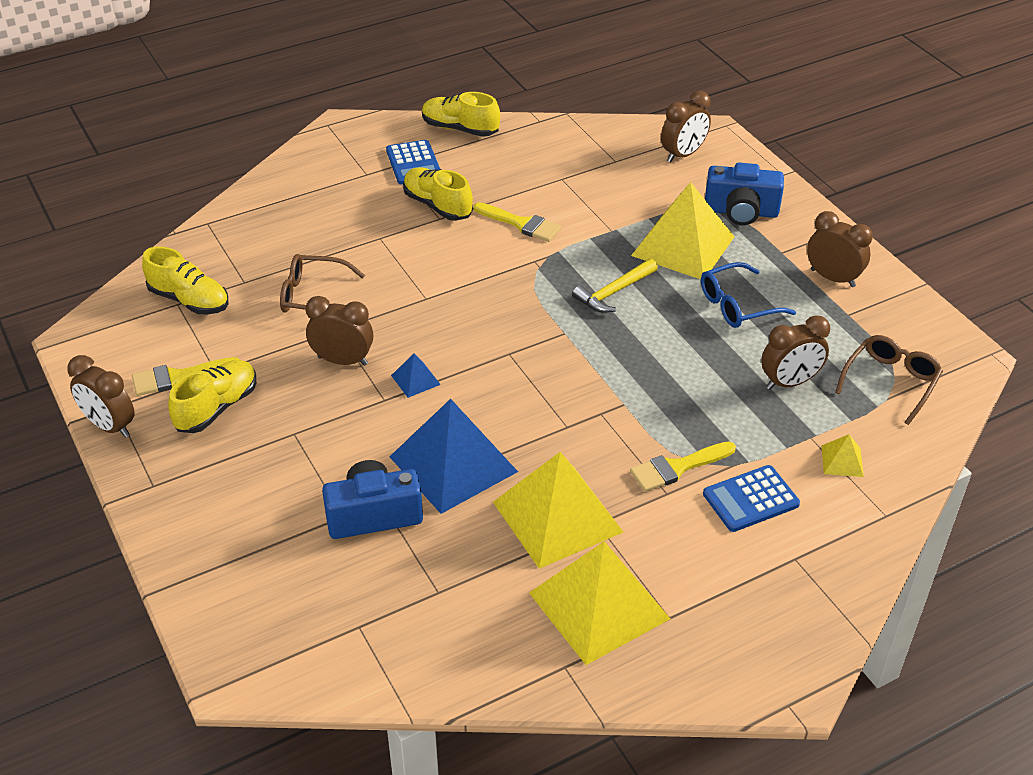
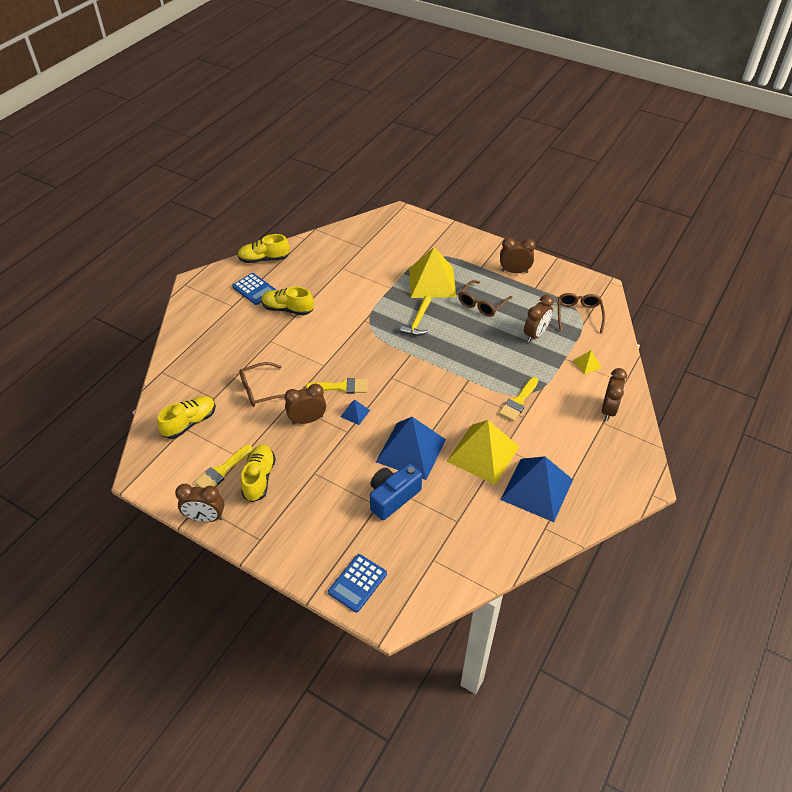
camera: 30 degrees left, 5 degrees up
yellow shoe [142,246,228,314] -> yellow shoe turned 45 degrees counterclockwise [157,396,216,439]
yellow brush [474,202,561,242] -> yellow brush moved to [306,378,368,394]
yellow pyramid [529,541,670,665] -> blue pyramid [500,456,573,522]
brown clock [661,91,711,163] -> brown clock moved to [602,368,627,421]
blue glasses [701,262,796,328] -> brown glasses [458,280,513,317]
blue calculator [703,465,800,532] -> blue calculator moved to [328,554,387,612]
blue camera [705,163,784,225] -> none

